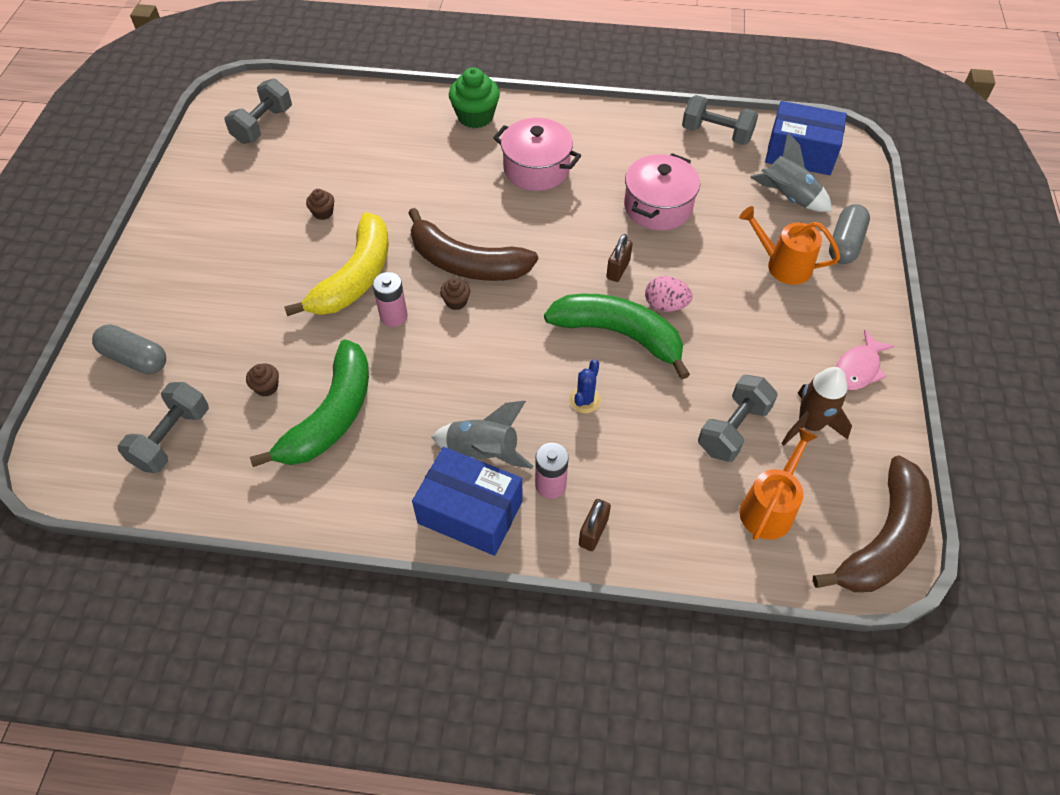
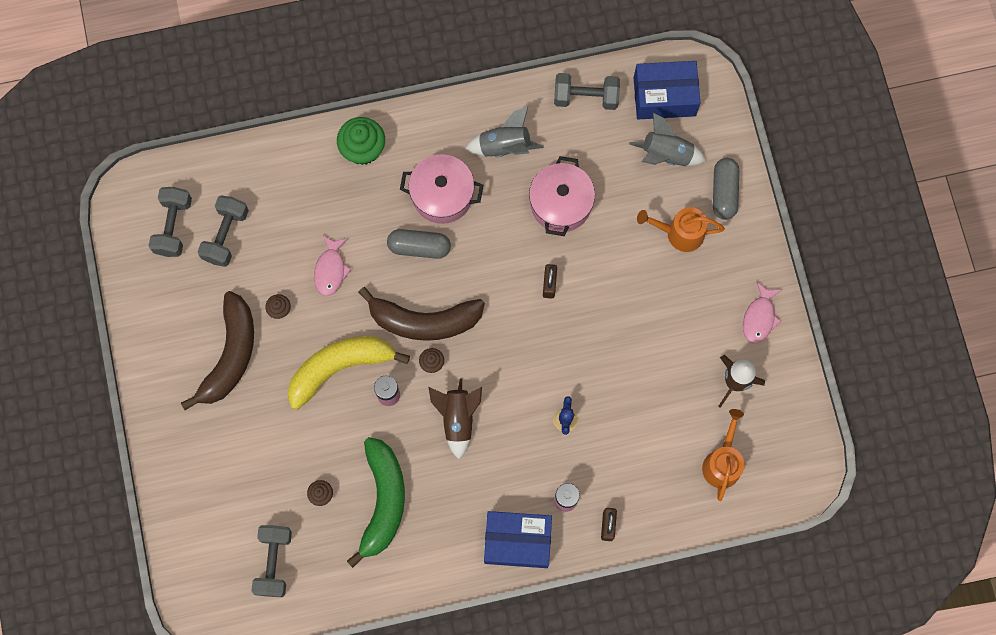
camera: 20 degrees left, 20 degrees up
grey capsule [92,324,166,374] -> grey capsule moved to [387,229,451,259]
yellow banana [284,212,389,316] -> yellow banana turned 120 degrees counterclockwise [288,336,410,410]
grey rocket [432,401,533,469] -> grey rocket moved to [465,107,544,157]
green banana [544,294,690,380] -> none
pink egg [645,276,692,312] -> none
grey dumbbell [698,375,778,462] -> grey dumbbell moved to [198,195,249,267]
brown banana [813,455,932,592] -> brown banana moved to [181,291,254,410]
none -> pink fish [314,235,352,296]
none -> brown rocket [429,378,482,459]

